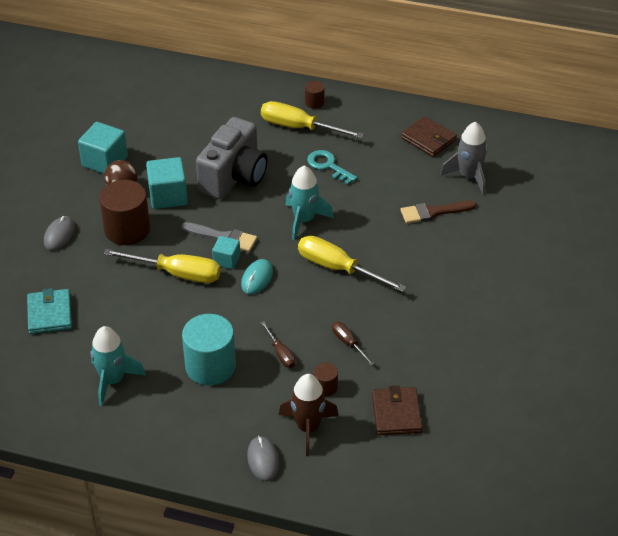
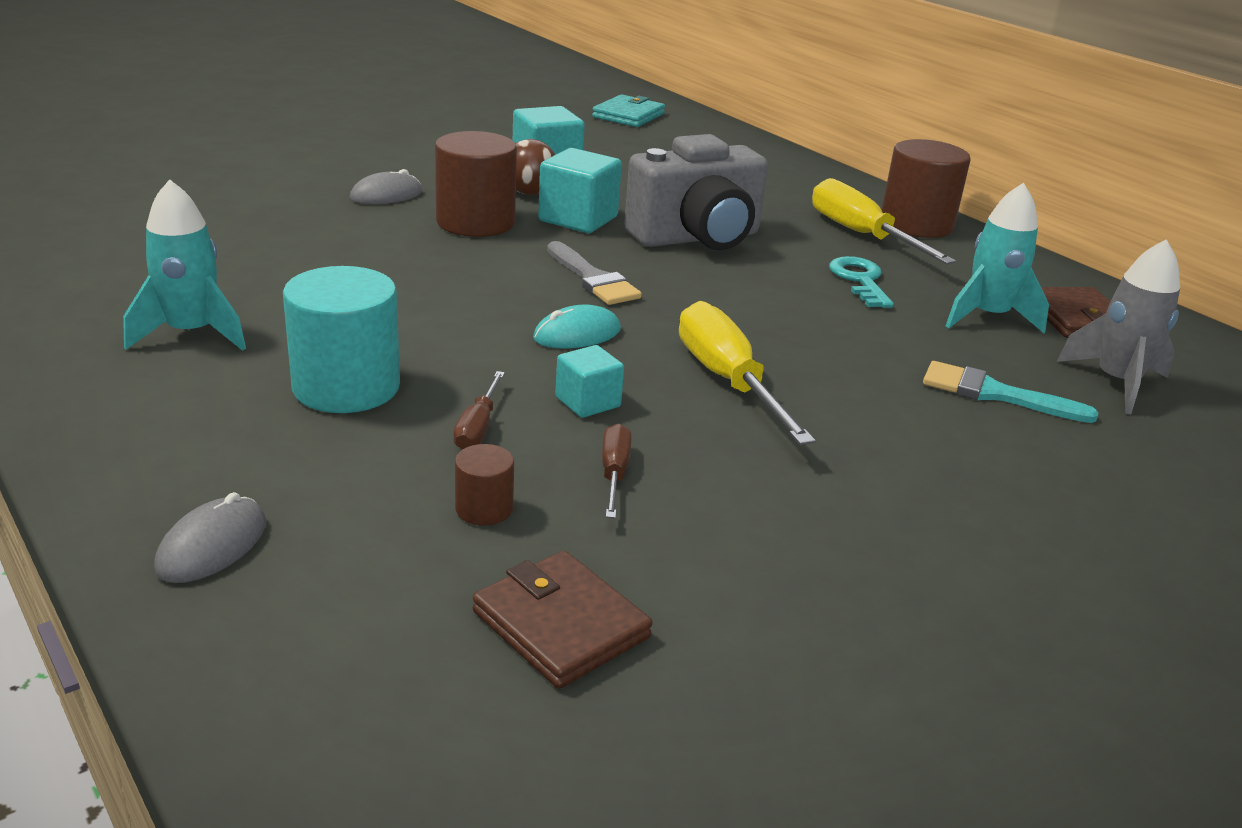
camera: 35 degrees right, 15 degrees down
turquoise wallet [27,288,72,334] -> turquoise wallet moved to [592,94,665,127]
yellow screwdriver [103,249,221,283] -> none
turquoise cube [212,236,240,269] -> turquoise cube moved to [555,345,624,418]
brown rocket [279,374,339,456] -> none
turquoise rocket [285,165,334,240] -> turquoise rocket moved to [946,183,1049,334]
brown cylinder [305,81,325,109] -> brown cylinder [882,139,971,238], size x2.13
brown wallet [372,385,423,435] -> brown wallet turned 75 degrees counterclockwise [473,550,653,689]
brown brush [400,201,477,224] -> turquoise brush [923,361,1099,423]

